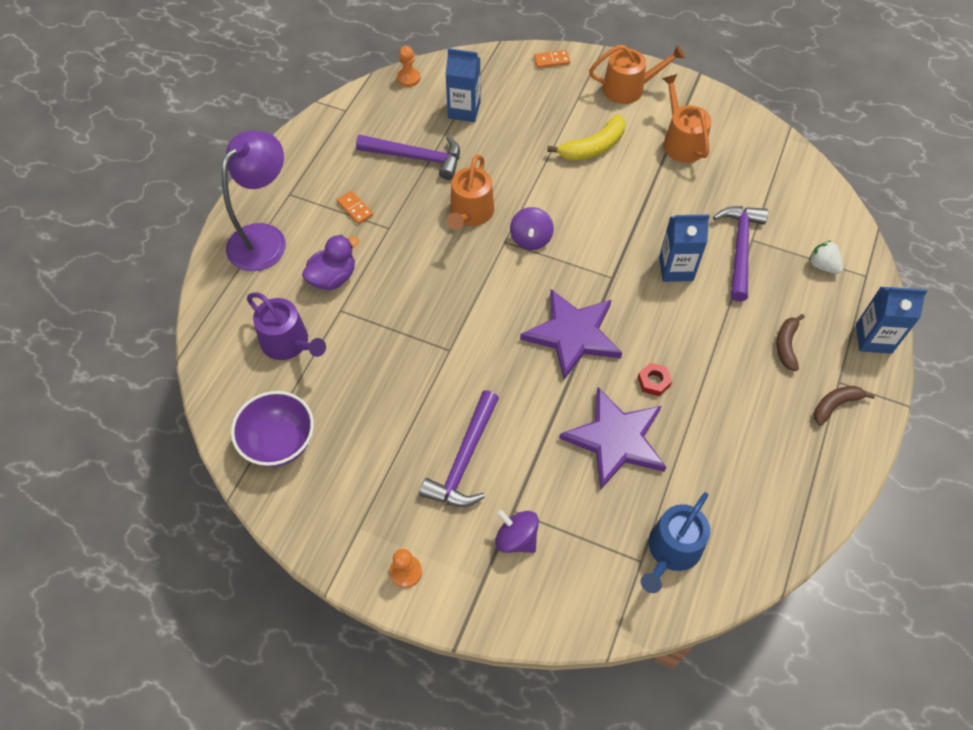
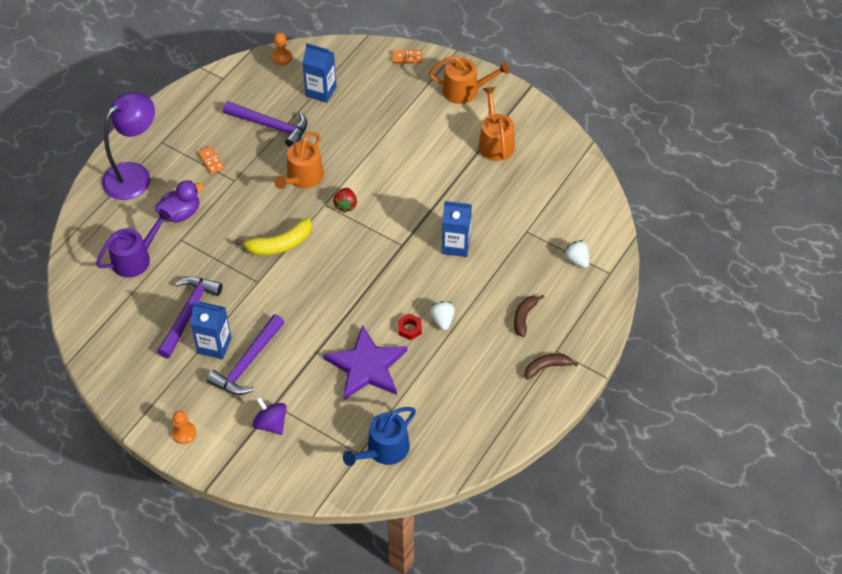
camera: 10 degrees right, 5 degrees down
purple bowl [231,391,314,467] -> none
purple watering can [247,293,326,360] -> purple watering can turned 90 degrees counterclockwise [96,209,171,278]
purple spinning top [510,207,554,250] -> red strawberry [333,188,357,213]
purple star [520,289,622,380] -> none
yellow banana [547,114,625,161] -> yellow banana moved to [235,218,312,256]
purple hammer [713,206,768,302] -> purple hammer moved to [157,277,223,358]
blue carton [856,287,928,354] -> blue carton moved to [190,302,231,359]
none -> white strawberry [430,301,455,330]

